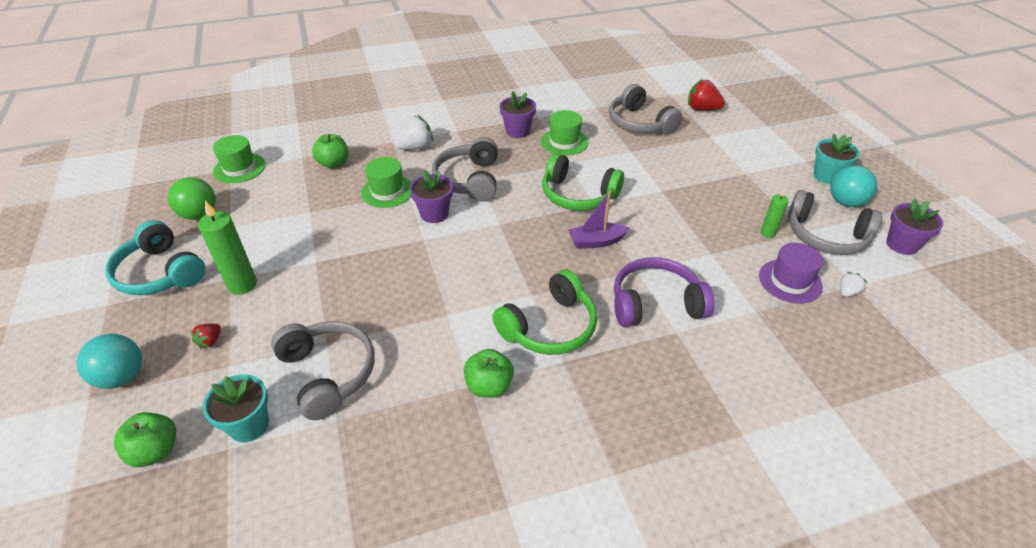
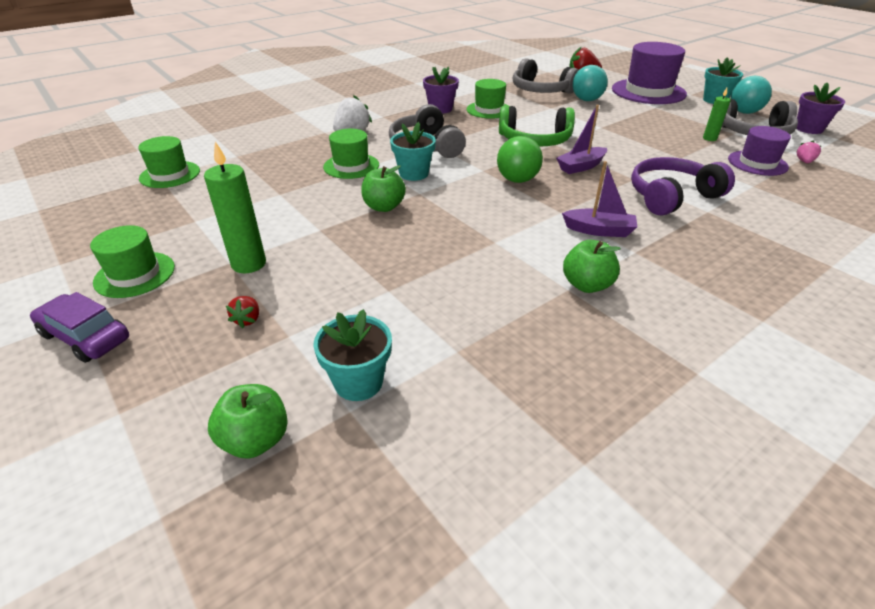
camera: 20 degrees left, 5 degrees down
turquoise ball [76,334,142,389] -> turquoise ball moved to [573,65,608,101]
turquoise headphones [105,220,206,295] -> green hat [90,225,175,298]
green ball [168,177,216,220] -> green ball moved to [497,136,543,183]
grey headphones [271,321,375,420] -> none
green apple [312,134,348,168] -> green apple moved to [361,165,406,212]
purple flower pot [409,170,453,223] -> turquoise flower pot [390,122,436,181]
green headphones [492,270,597,355] -> purple boat [562,161,637,237]
white strawberry [840,272,867,297] -> pink strawberry [797,140,821,163]
none -> purple car [30,292,129,363]
none -> purple hat [612,42,687,104]

